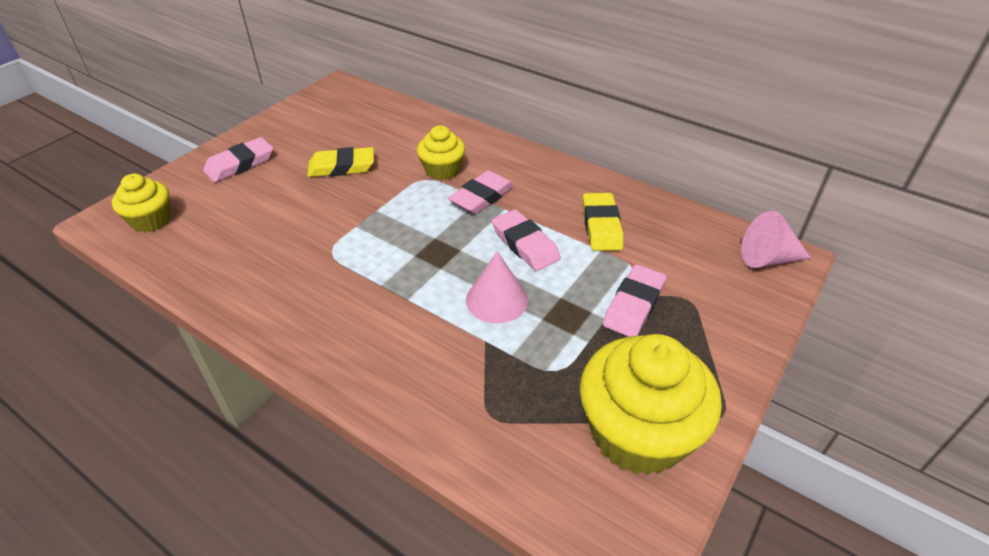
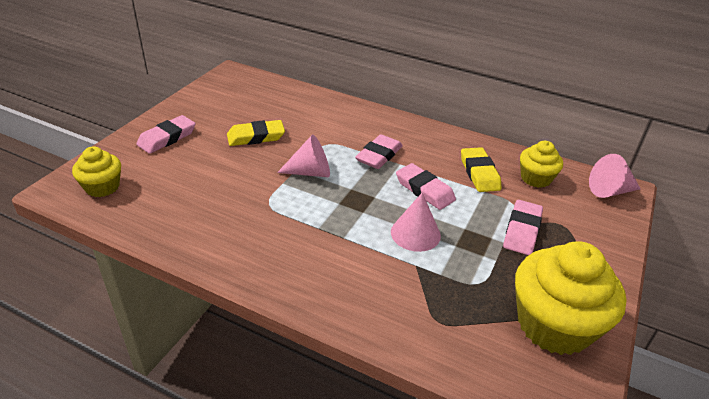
camera: 10 degrees left, 5 degrees down
yellow cupcake [417,125,465,180] -> yellow cupcake moved to [520,141,563,188]
none -> pink cone [277,135,330,177]

